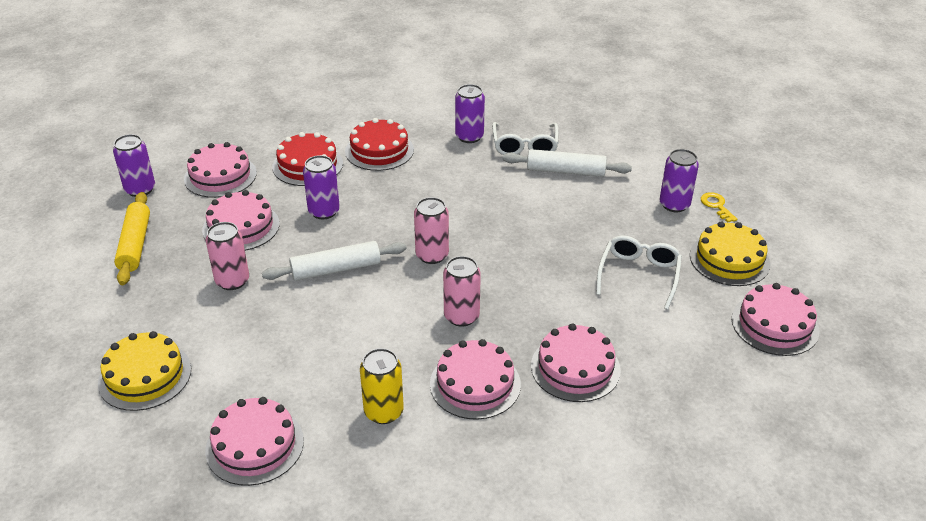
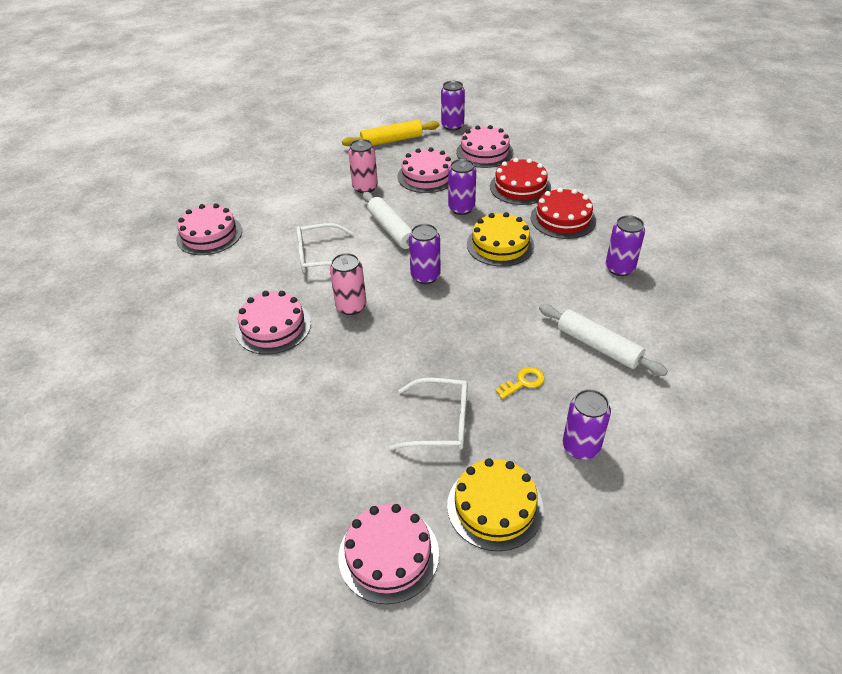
camera: 80 degrees right, 5 degrees up
yellow cake [98,331,191,411] -> yellow cake moved to [467,212,534,266]
yellow can [360,348,404,424] -> none
pink can [414,197,449,264] -> purple can [409,224,441,284]
white glasses [492,122,559,155] -> white glasses moved to [296,223,353,273]
white rolling pin [503,149,632,177] -> white rolling pin turned 45 degrees counterclockwise [539,304,668,376]
pink cake [531,324,621,402] -> none
yellow key [701,192,737,223] -> yellow key moved to [496,367,545,399]

